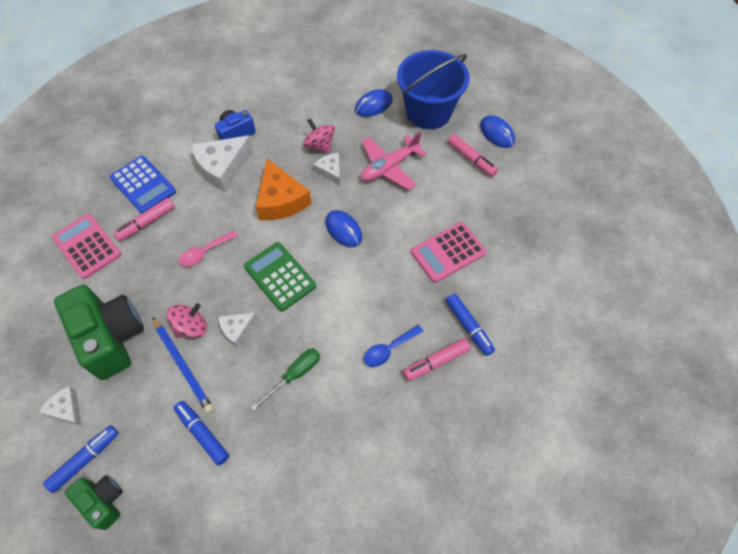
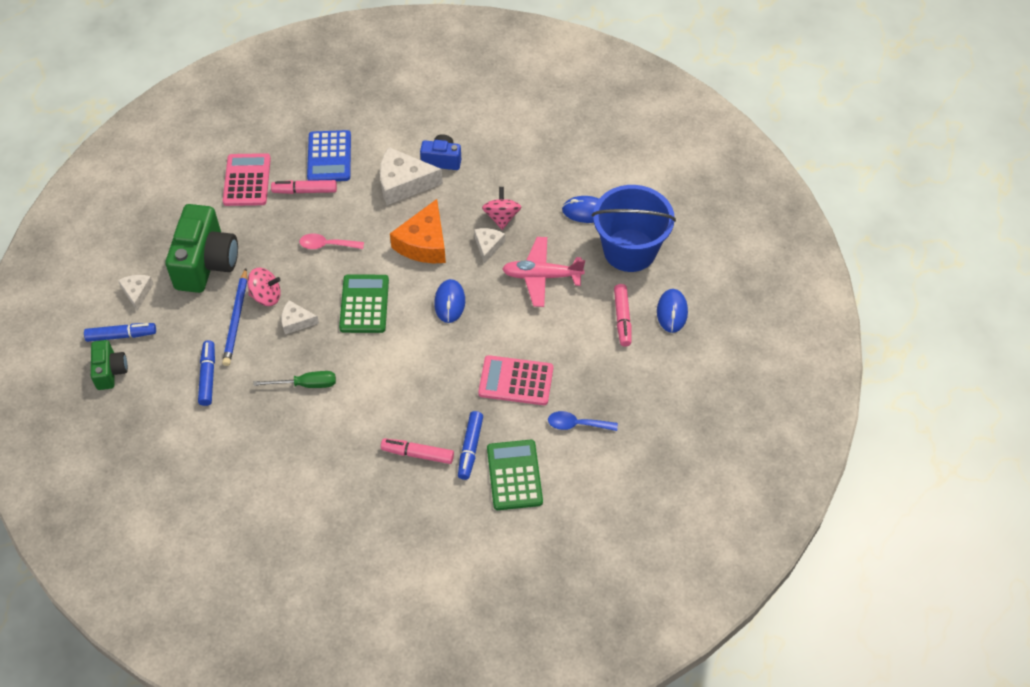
camera: 40 degrees right, 5 degrees down
blue spoon [364,325,424,367] -> blue spoon moved to [548,411,618,431]
none -> green calculator [487,440,543,510]

